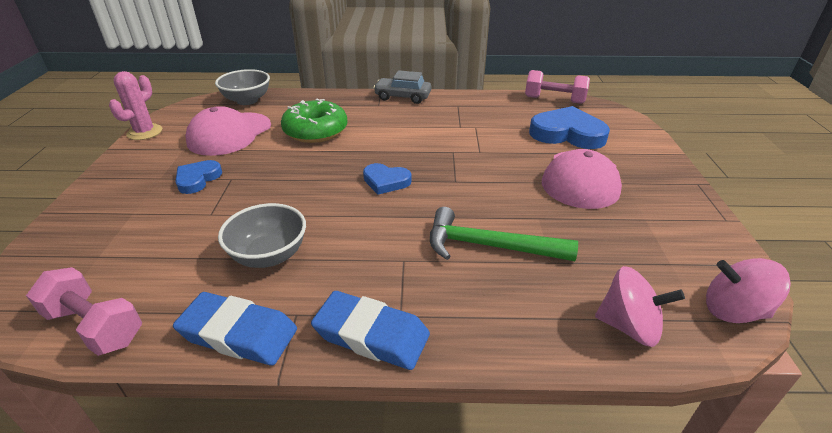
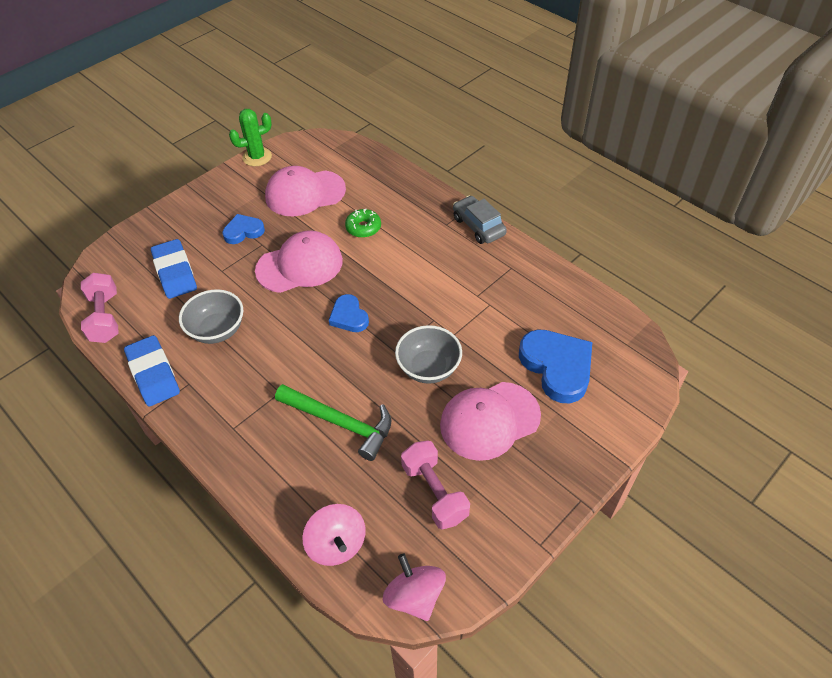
camera: 45 degrees right, 15 degrees up
pink cactus [109,71,162,140] -> green cactus [229,109,272,166]
grey bowl [215,69,270,105] -> grey bowl moved to [395,325,462,384]
green donut [281,99,348,143] -> green donut [345,209,381,238], size x0.57
blue eraser [311,291,430,370] -> blue eraser moved to [151,239,197,299]
green hammer [430,207,578,261] -> green hammer turned 150 degrees clockwise [275,384,392,461]
pink dumbbell [525,70,590,104] -> pink dumbbell moved to [401,440,470,530]
none -> pink cap [255,231,343,293]

